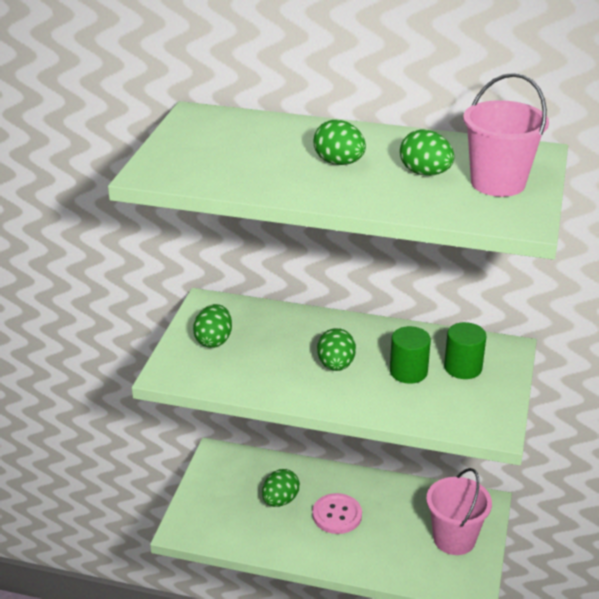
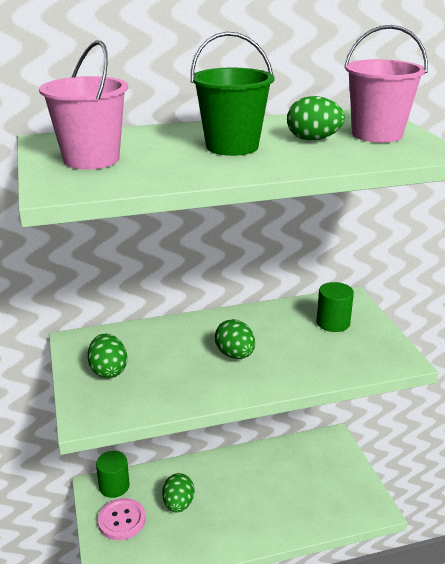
camera: 30 degrees left, 5 degrees down
pink button [312,493,362,534] -> pink button moved to [98,498,146,540]
green egg [313,120,366,165] -> green bucket [191,32,274,156]
green cylinder [390,326,431,384] -> green cylinder moved to [96,451,130,498]
pink bucket [426,468,492,555] -> pink bucket moved to [39,40,128,169]

